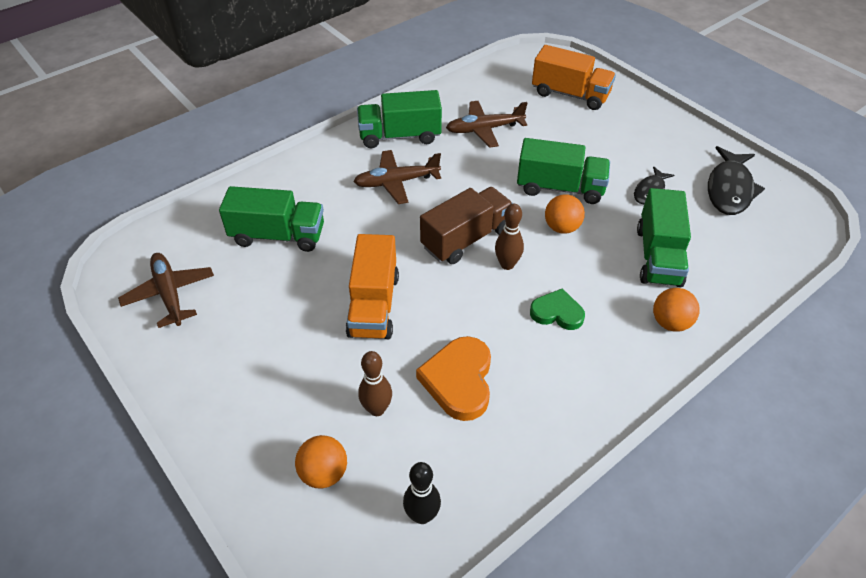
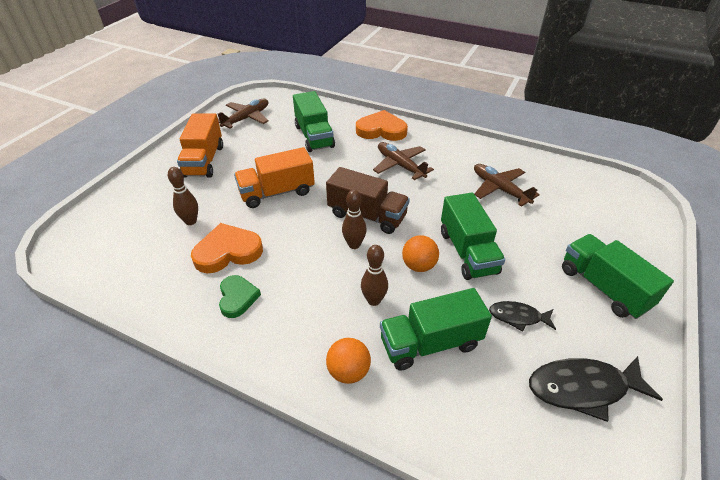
camera: 65 degrees right, 5 degrees down
orange ball [295,435,347,488] -> none
green truck [357,90,442,148] -> green truck moved to [562,234,674,319]
black bowling pin [403,462,441,524] -> none
green heart [530,288,585,330] -> green heart moved to [219,275,261,318]
orange truck [532,45,616,110] -> orange truck moved to [177,113,223,178]
none -> orange heart [356,110,408,141]
none -> brown bowling pin [361,245,388,306]

